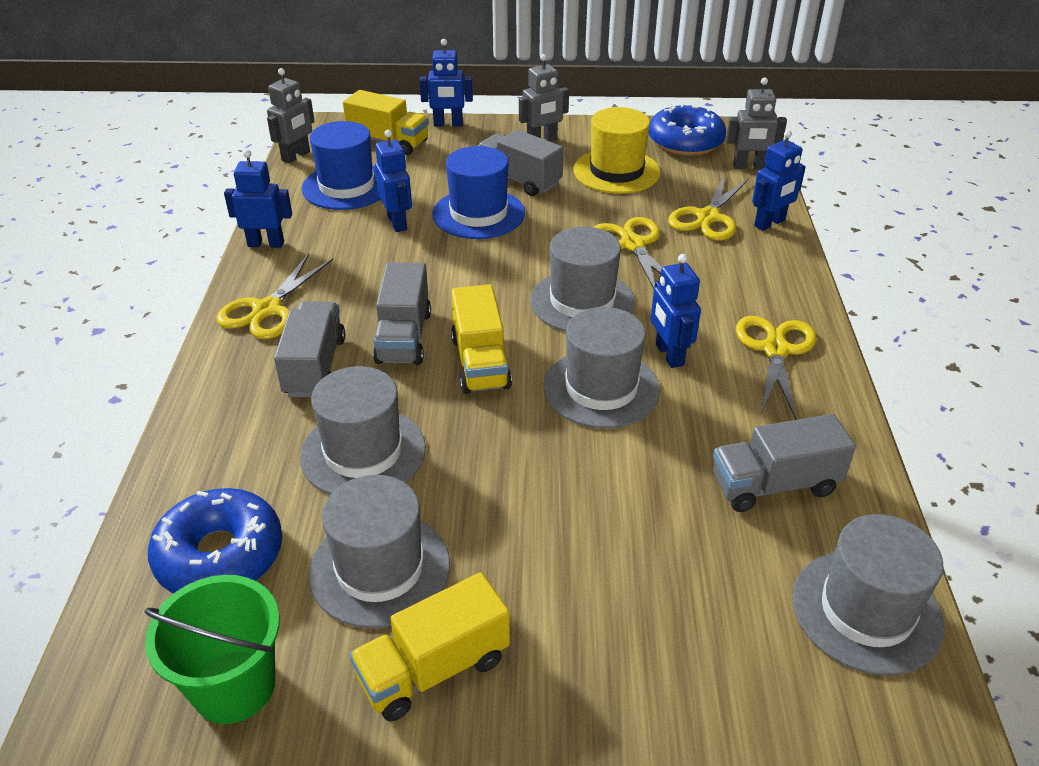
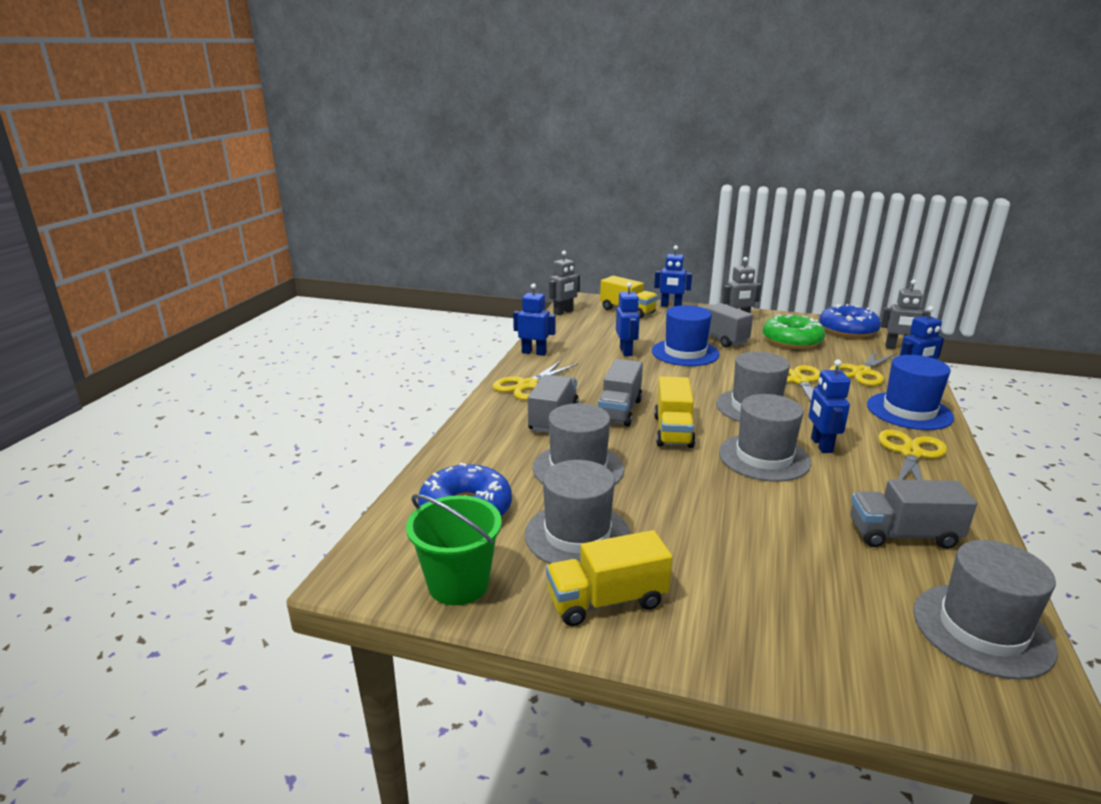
camera: 15 degrees right, 15 degrees down
blue hat [302,121,381,210] -> blue hat moved to [867,355,954,430]
yellow hat [573,107,661,194] -> green donut [763,314,825,349]

